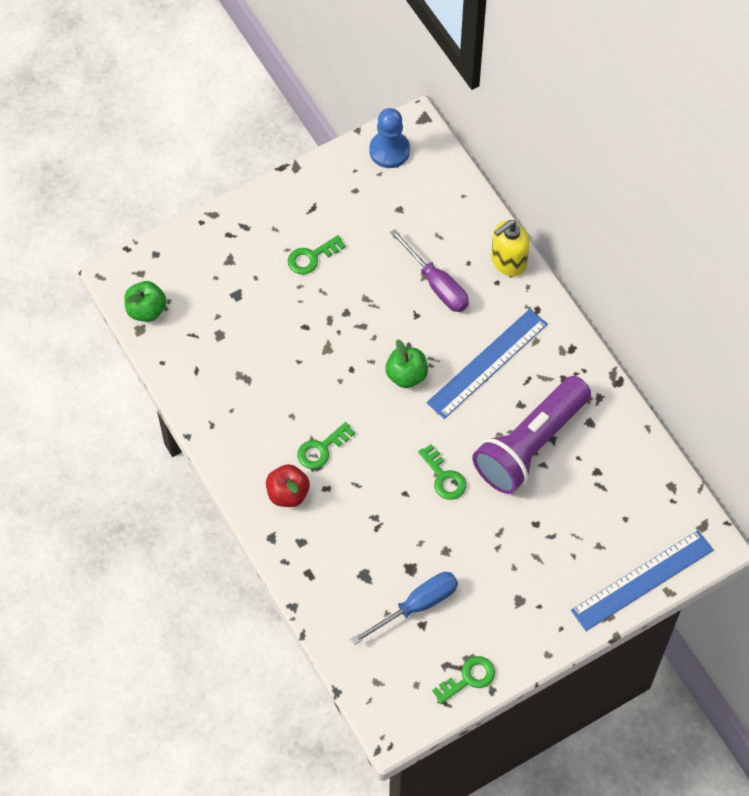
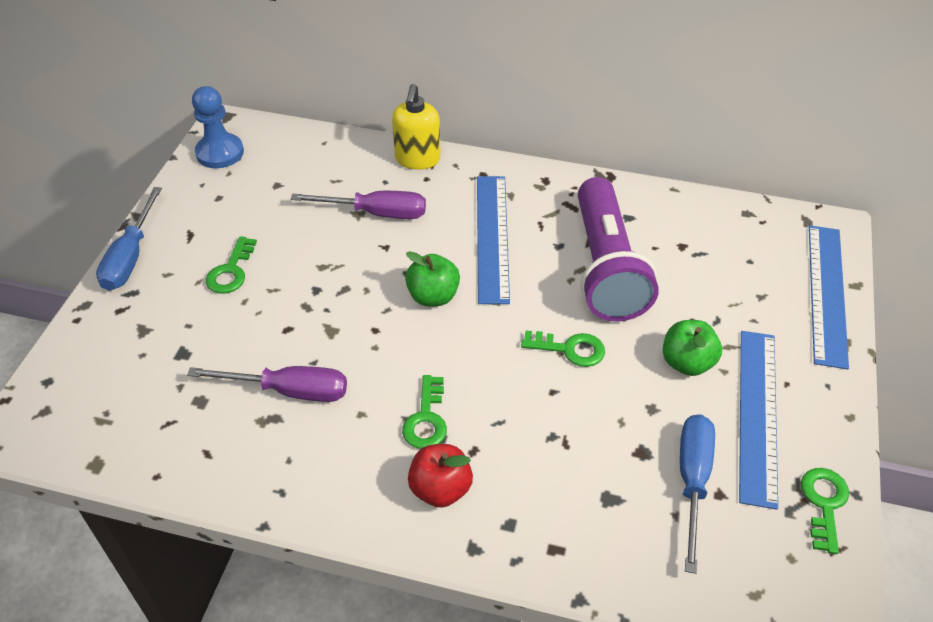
camera: 45 degrees left, 15 degrees down
green apple [124,281,166,322] -> green apple moved to [663,320,722,376]
none -> blue screwdriver [96,187,162,291]
none -> purple screwdriver [187,366,347,402]
none -> blue ruler [739,331,778,510]

